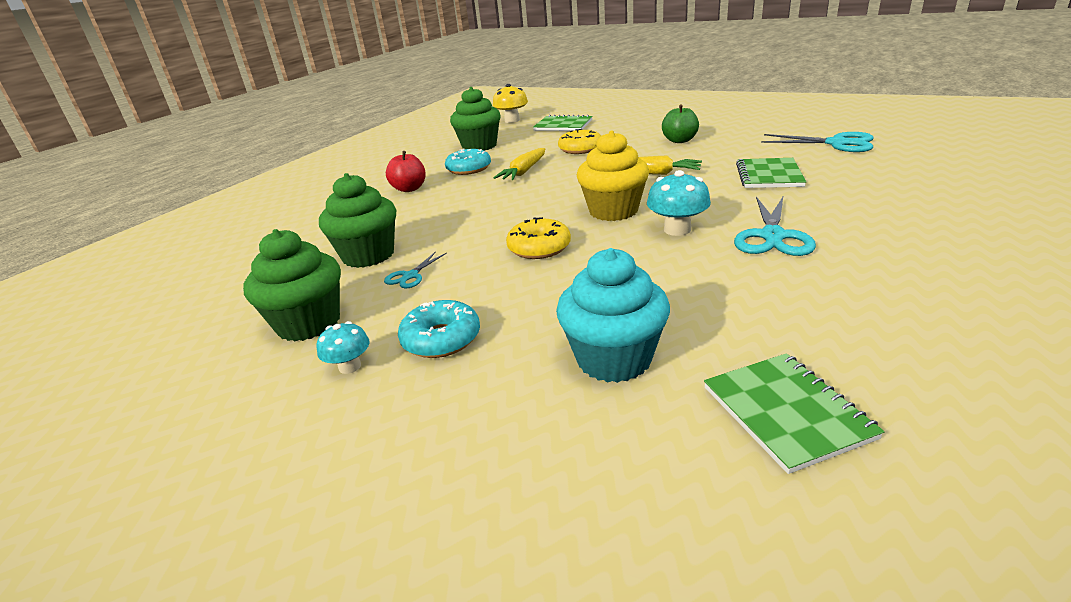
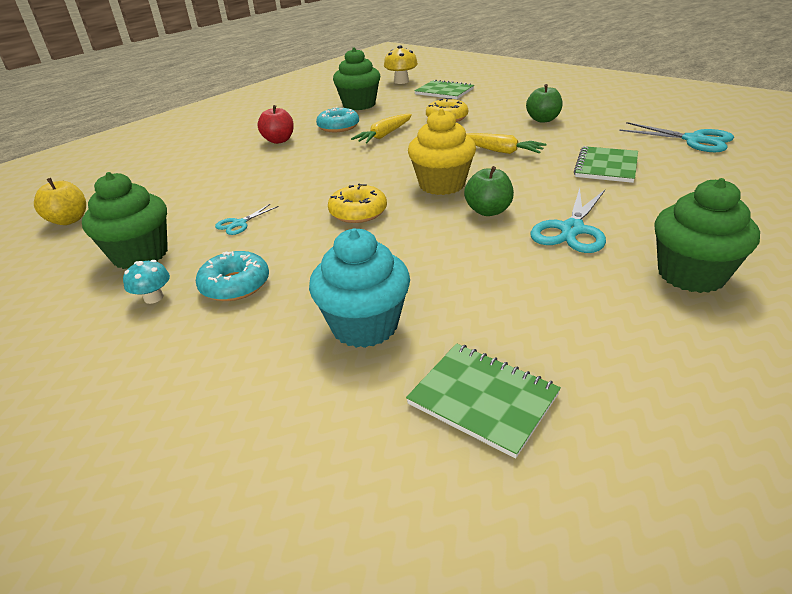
camera: 10 degrees right, 5 degrees up
green cupcake [319,173,396,268] -> green cupcake moved to [654,178,760,293]
turquoise mushroom [647,170,711,236] -> green apple [464,166,514,216]
green notebook [704,353,885,474] -> green notebook turned 45 degrees counterclockwise [406,343,561,459]
none -> yellow apple [34,178,86,225]

